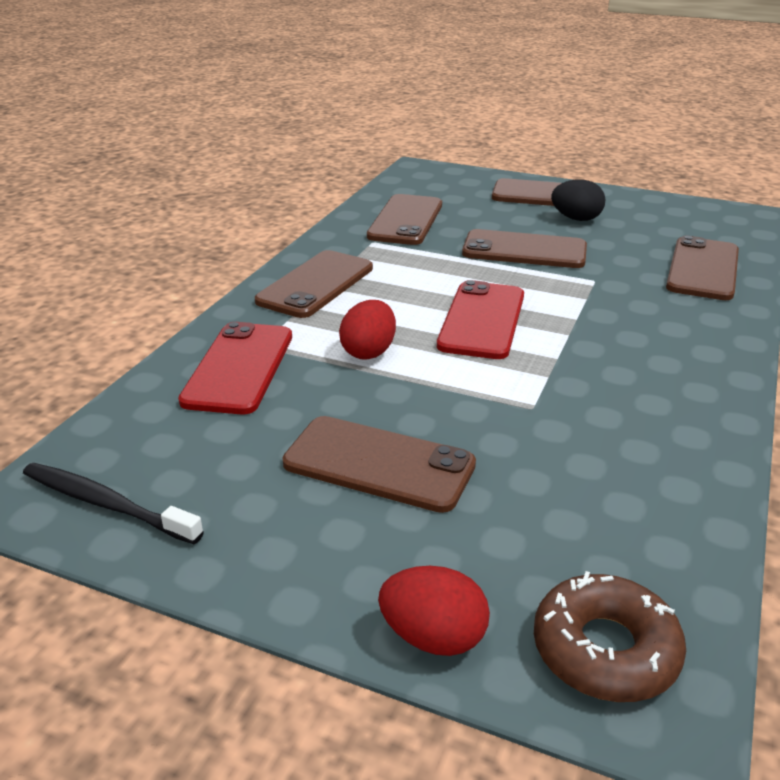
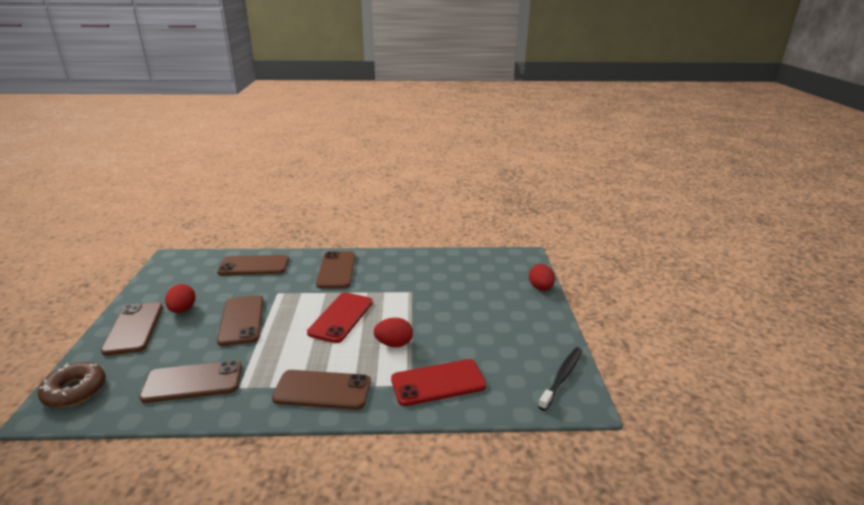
camera: 115 degrees left, 5 degrees down
black toothbrush [23,463,204,544] -> black toothbrush turned 150 degrees counterclockwise [538,347,582,411]
brown phone [282,416,476,513] -> brown phone moved to [316,251,355,288]
red phone [437,280,524,359] -> red phone turned 60 degrees counterclockwise [307,292,373,343]
brown donut [534,571,686,702] -> brown donut moved to [38,362,106,407]
black egg [551,179,605,221] -> red egg [165,284,195,313]

